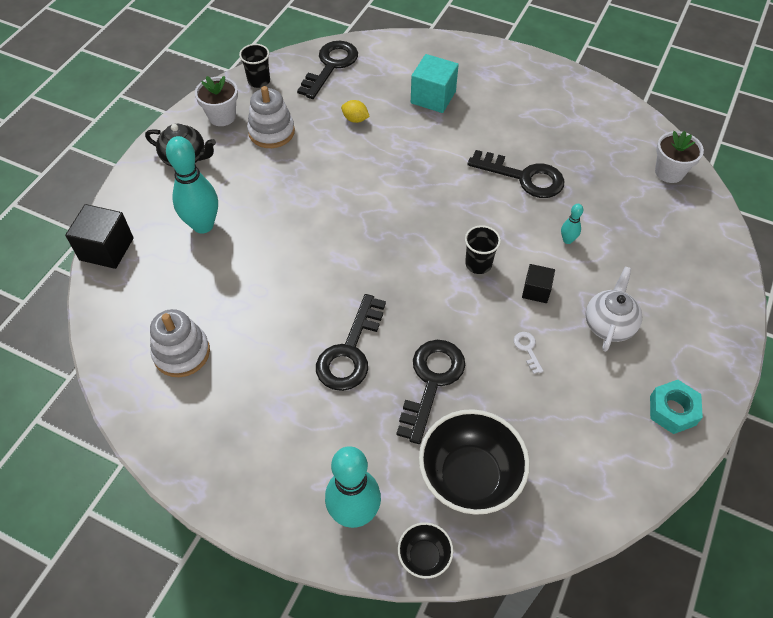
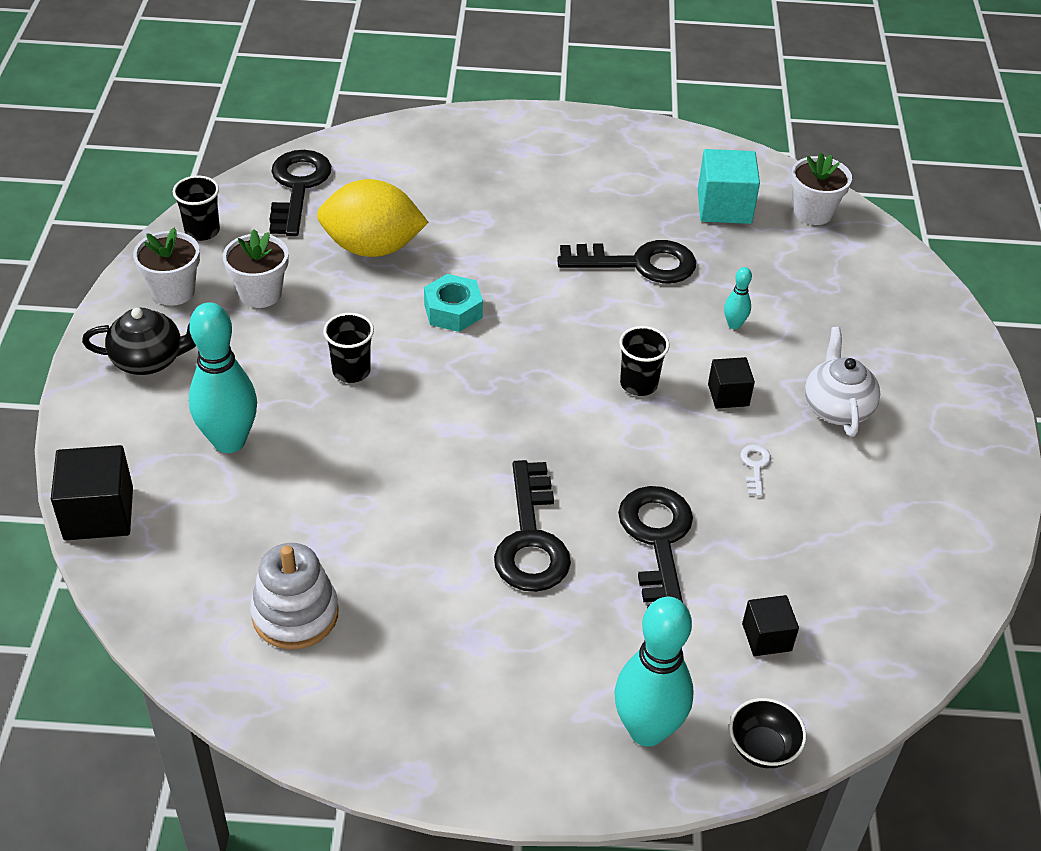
camera: 25 degrees left, 10 degrees down
white stacking toy [247,86,295,148] -> white flower pot [223,229,288,308]
yellow lemon [341,100,370,123] -> yellow lemon [317,179,429,257], size x2.35
turquoise cube [411,54,459,113] -> turquoise cube moved to [698,149,760,224]
black bowl [419,409,530,515] -> black cube [742,595,799,656]
white key [514,332,543,374] -> white key turned 45 degrees clockwise [740,444,771,497]
turquoise nut [650,380,703,434] -> turquoise nut moved to [424,274,483,332]
none -> black cup [324,313,374,383]

